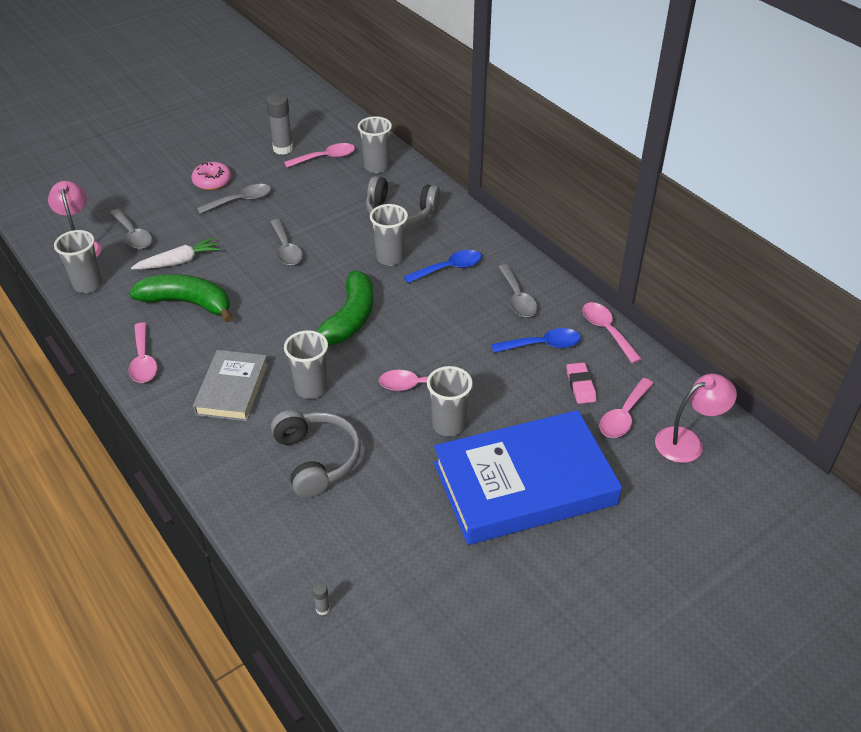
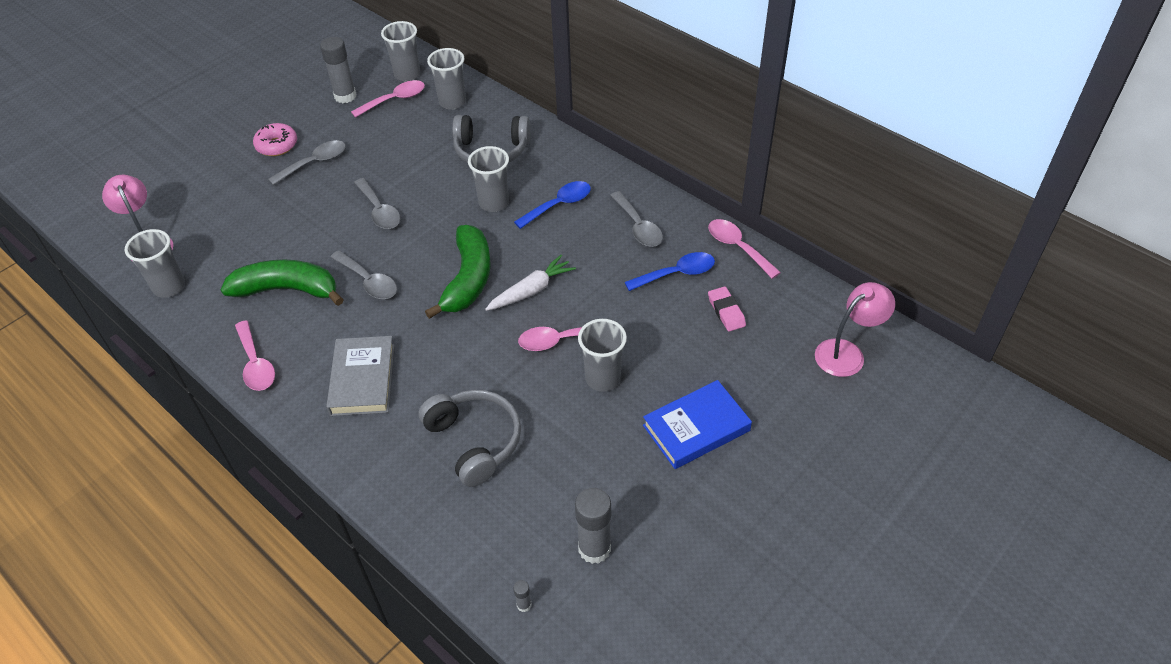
camera: 10 degrees left, 5 degrees up
grey spoon [110,209,152,249] -> grey spoon moved to [330,250,397,299]
white carrot [131,237,220,269] -> white carrot moved to [485,255,576,311]
grey cup [284,330,328,399] -> grey cup moved to [381,21,420,81]
blue book [434,410,622,545] -> blue book [643,380,752,469], size x0.55
pink spoon [599,378,654,438] -> none
none -> grey glue stick [575,488,611,564]

